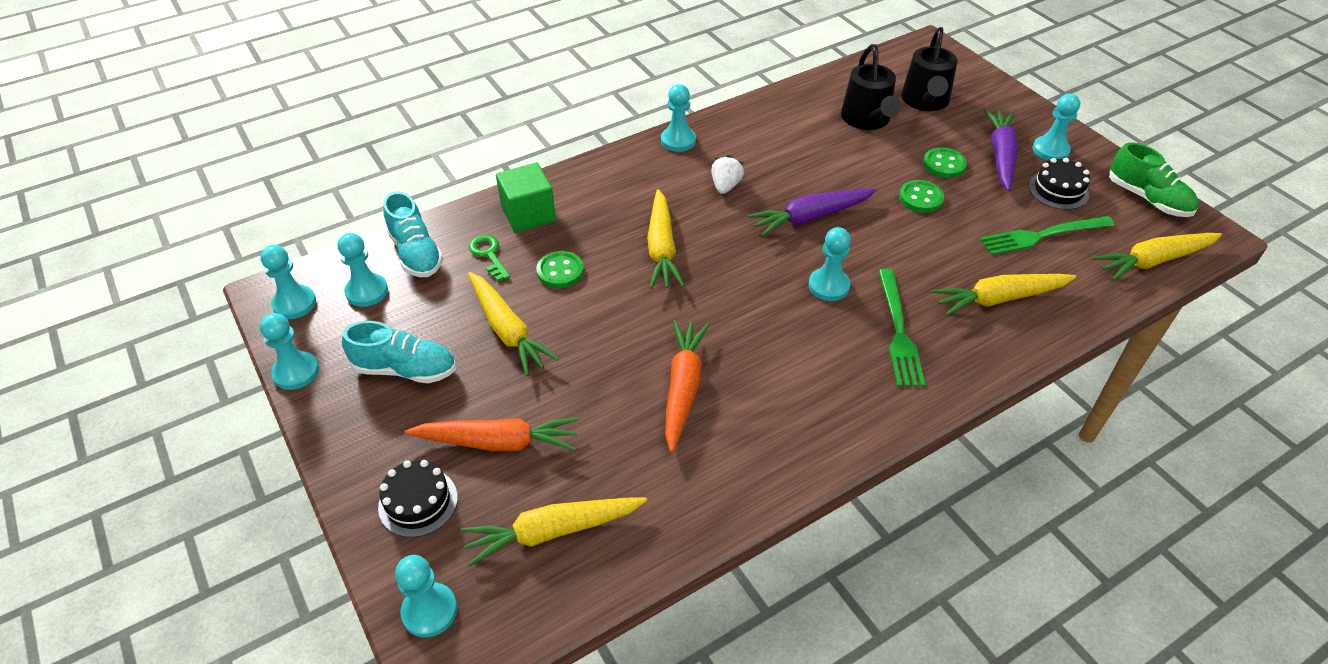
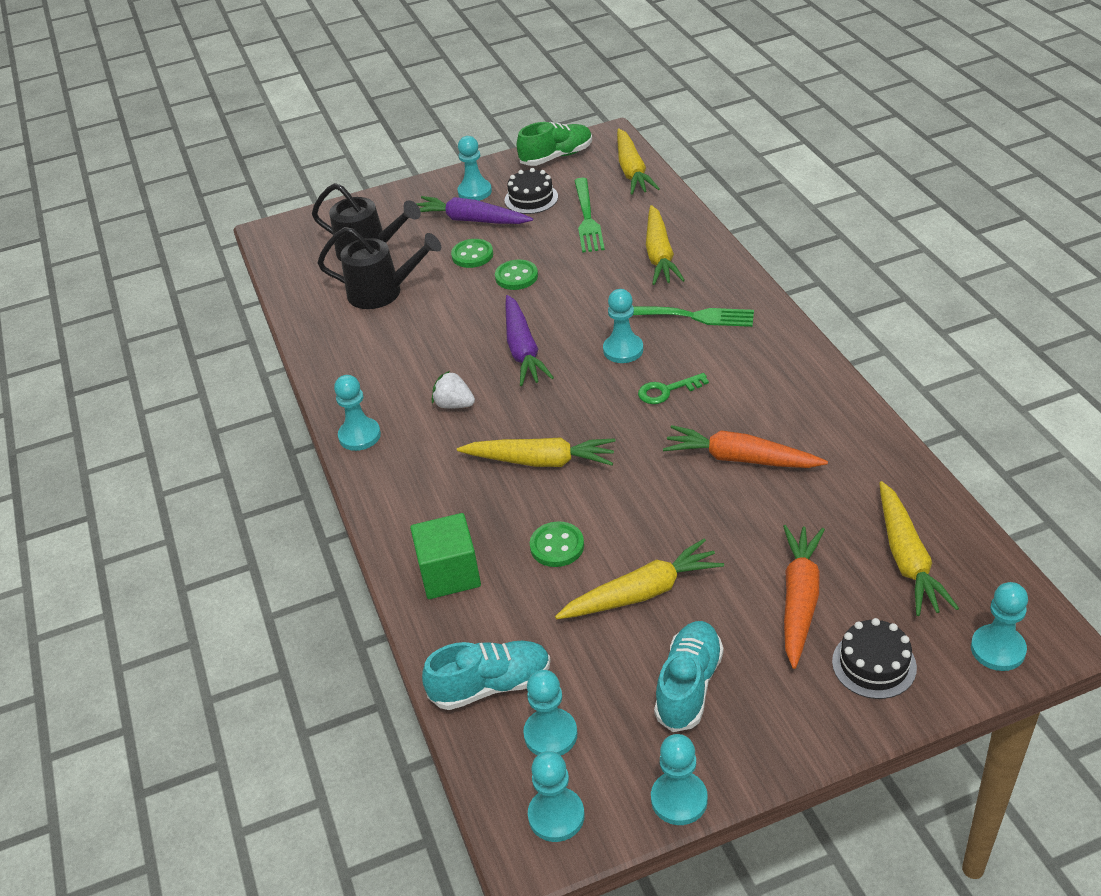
camera: 75 degrees left, 5 degrees down
green key [469,235,510,282] -> green key moved to [638,373,709,404]

